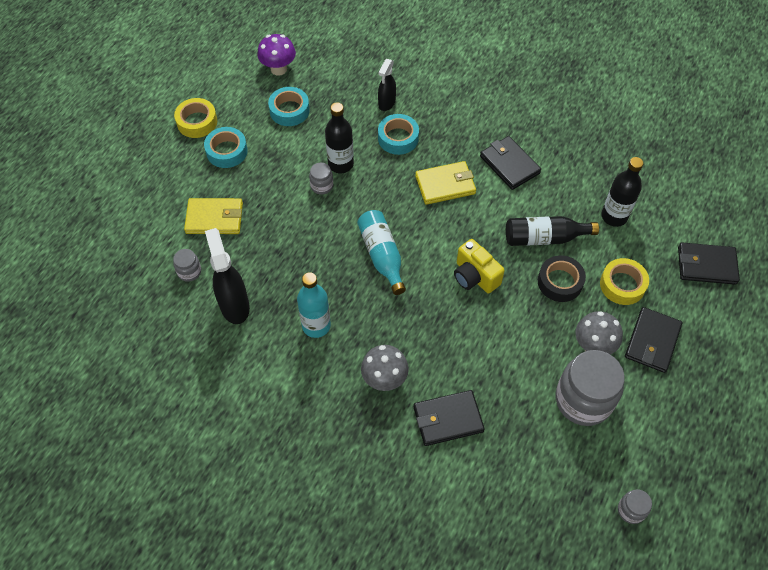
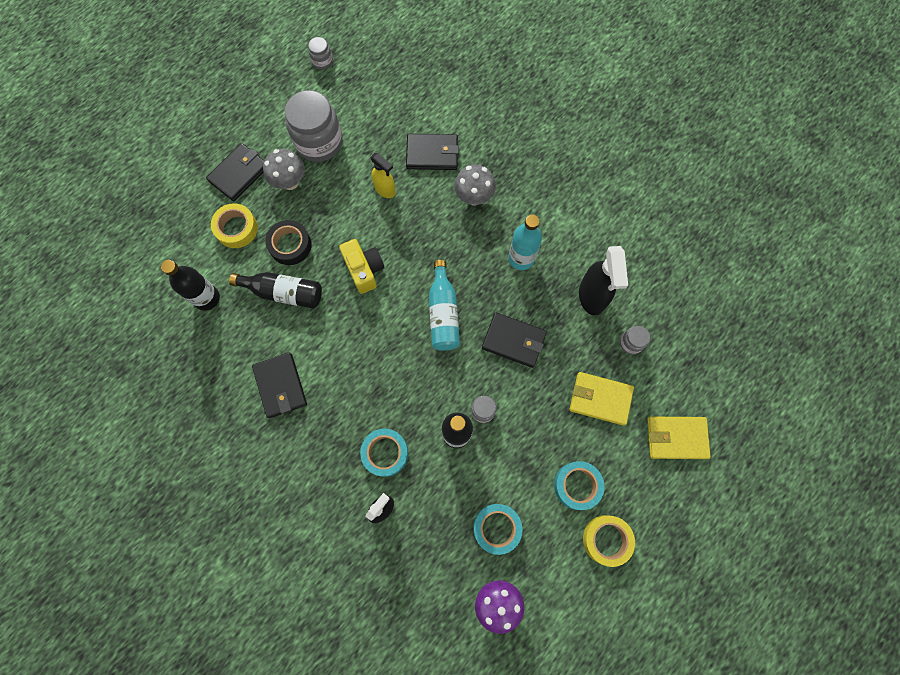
camera: 165 degrees left, 15 degrees up
yellow wallet [415,161,476,205] -> yellow wallet moved to [647,417,711,459]
black wallet [678,242,740,285] -> black wallet moved to [482,312,547,368]
none -> yellow spray bottle [370,153,396,198]

